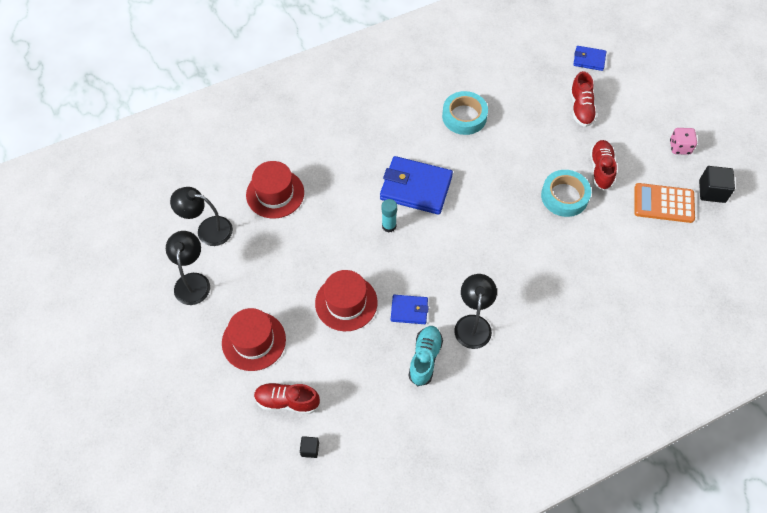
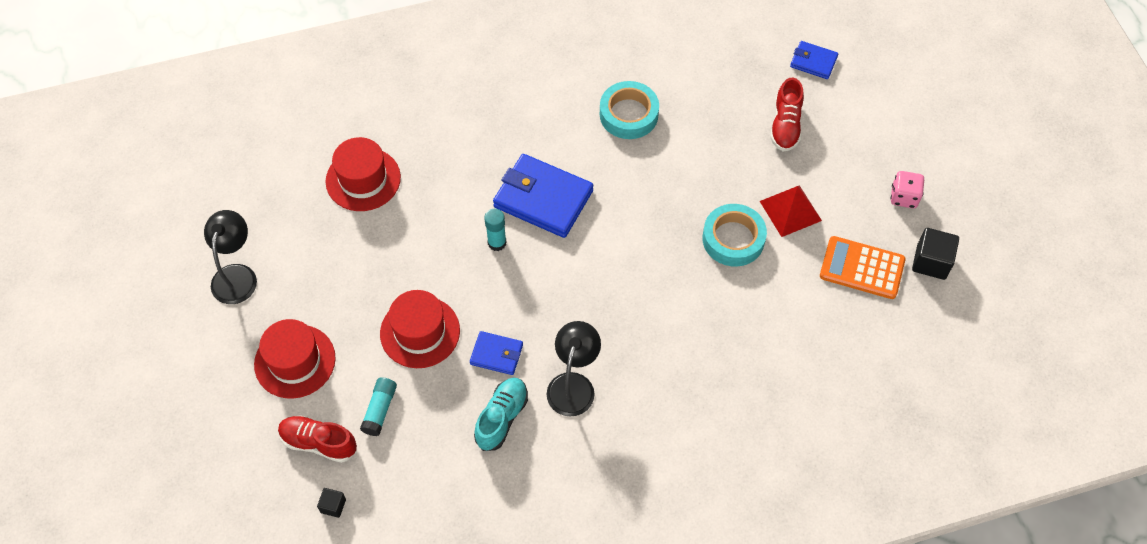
camera: 10 degrees right, 0 degrees up
black lamp [170,187,233,246] -> none
red shoe [590,140,617,190] -> red pyramid [760,185,822,237]
none -> turquoise glue stick [360,377,397,436]

